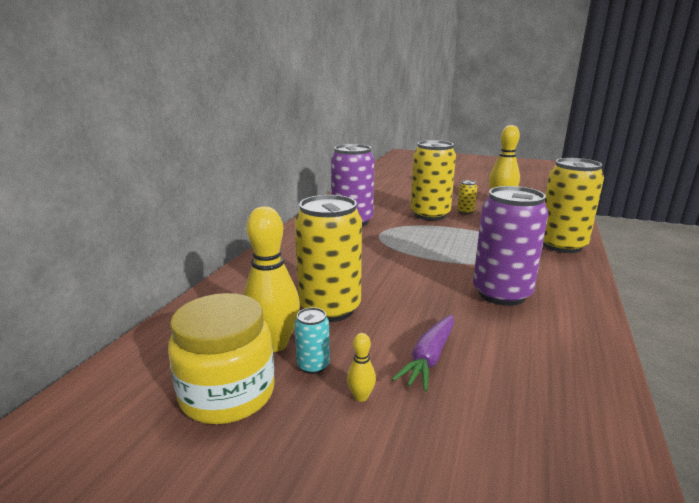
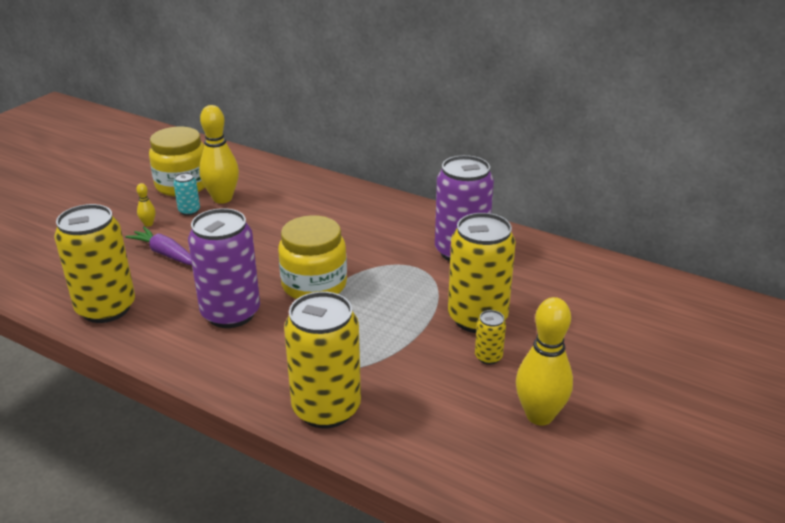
camera: 100 degrees right, 10 degrees up
yellow can [295,195,362,322] -> yellow can moved to [54,204,135,323]
none -> yellow jar [278,215,347,299]

